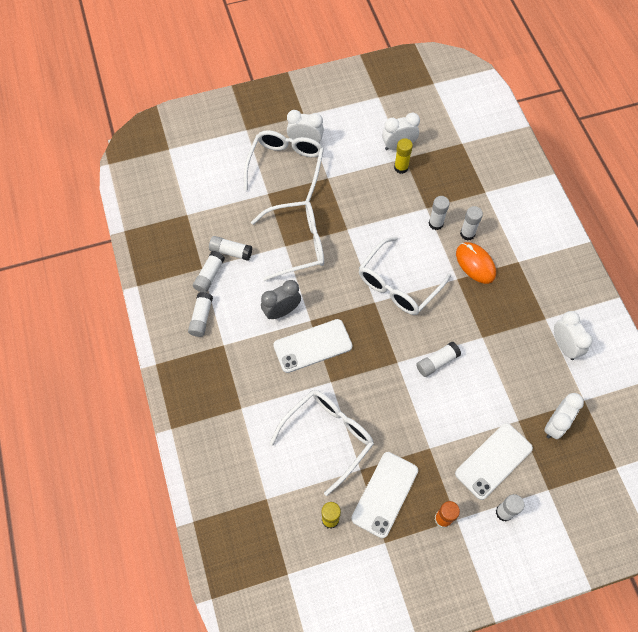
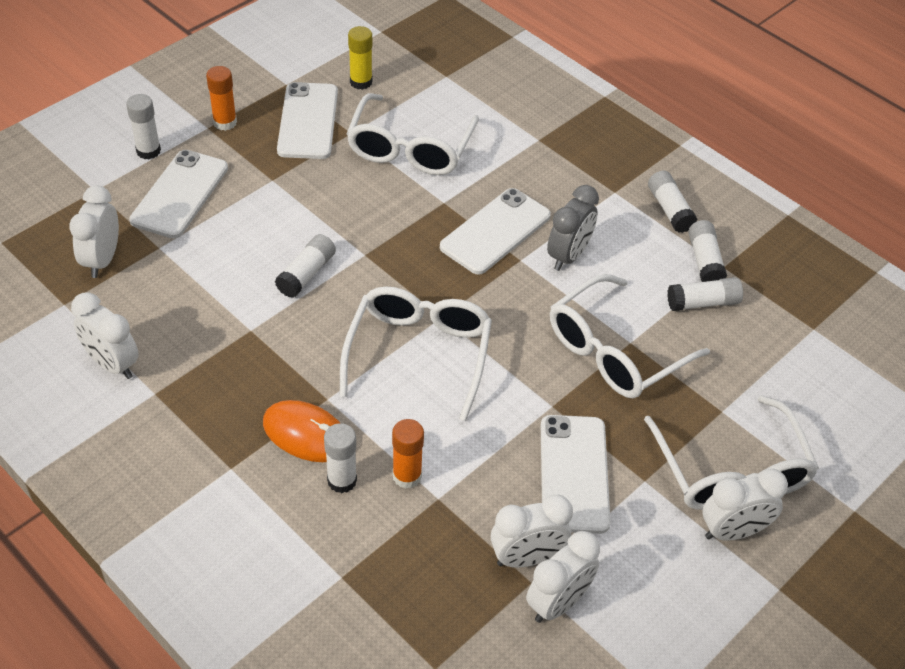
camera: 150 degrees right, 15 degrees down
yellow glue stick [394,138,413,174] -> white clock [491,495,573,568]
white glue stick [429,196,450,230] -> orange glue stick [392,419,424,489]
none -> white phone [541,415,611,534]

